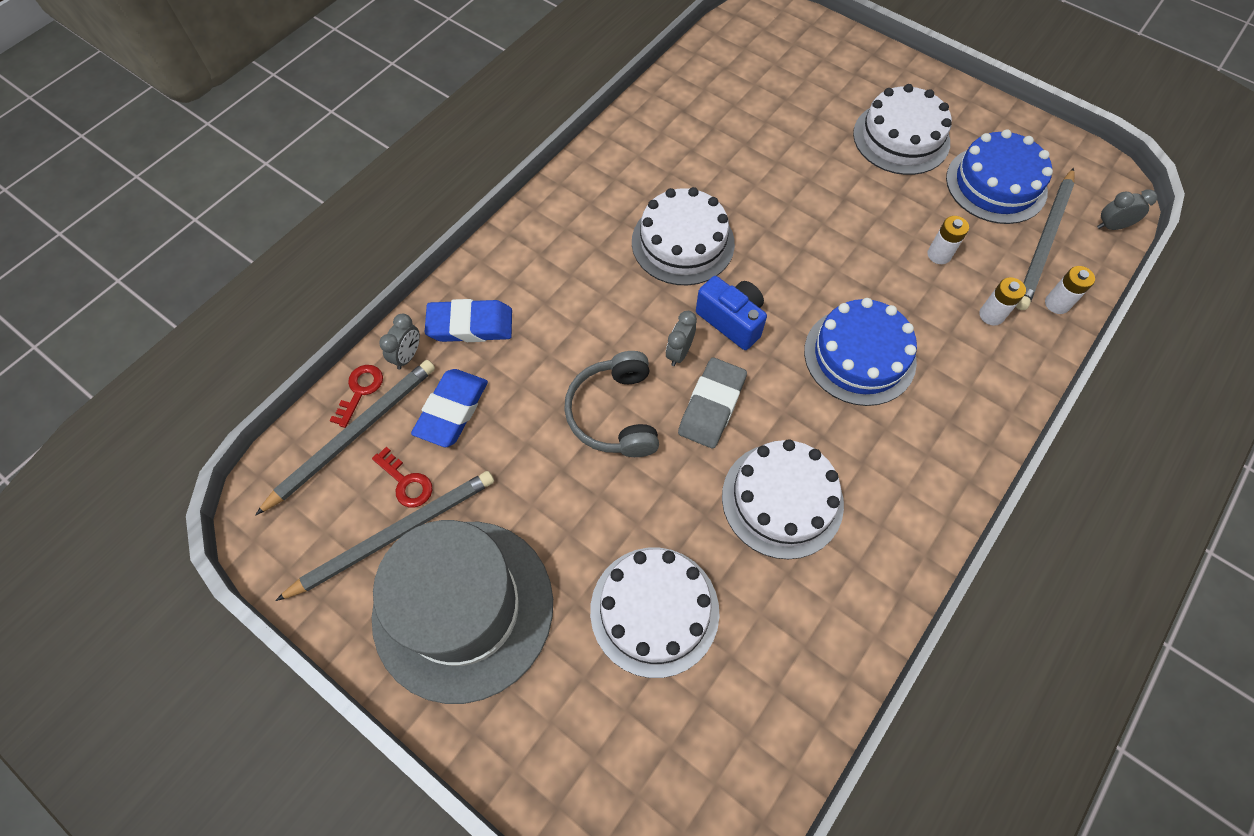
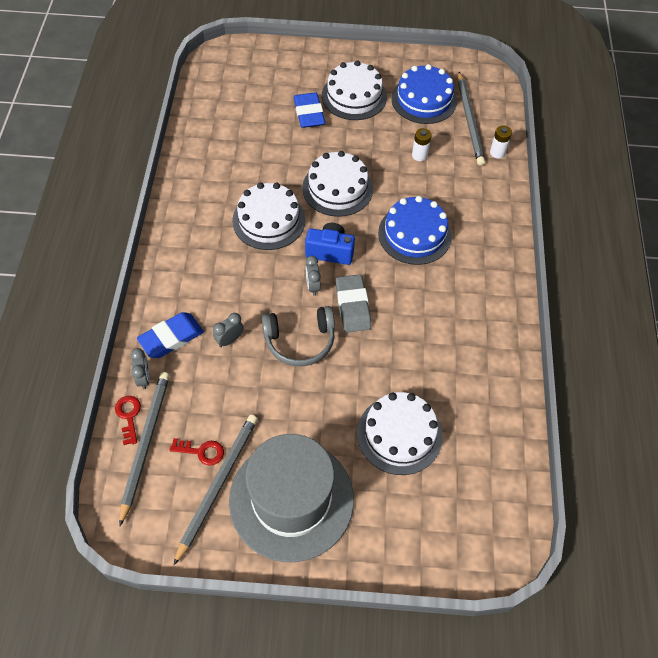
camera: 35 degrees left, 5 degrees down
blue eraser [411,369,488,447] -> blue eraser moved to [294,92,325,128]
grey headphones [564,351,659,457] -> grey headphones turned 60 degrees counterclockwise [262,306,335,366]
white cake [722,439,844,559] -> white cake moved to [302,151,373,217]
white battery [980,277,1026,326] -> none
grey clock [1097,189,1157,230] -> grey clock moved to [213,313,244,347]

